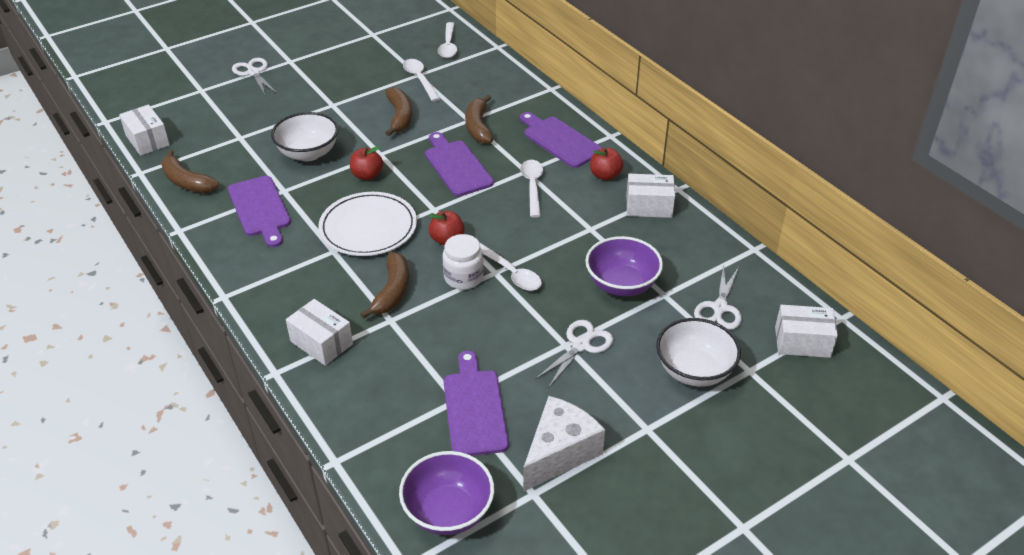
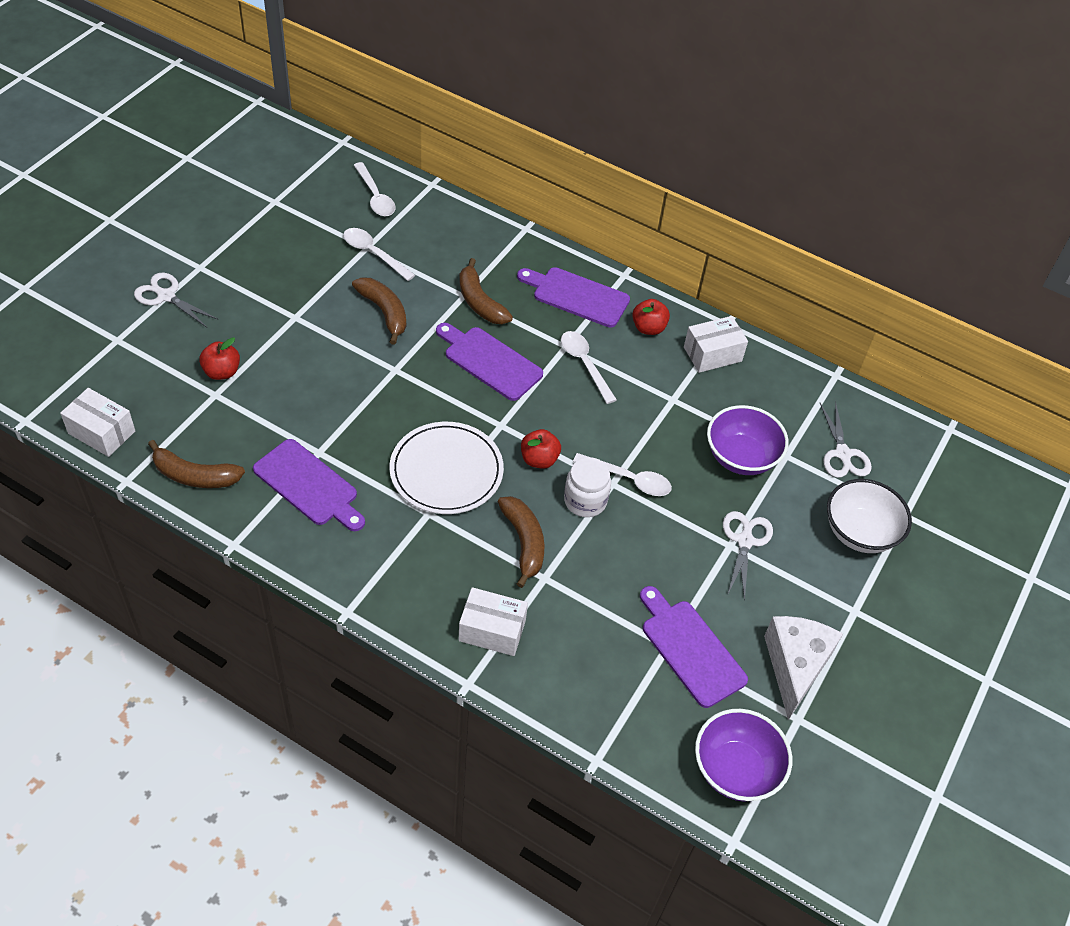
camera: 30 degrees left, 10 degrees up
white bowl [271,112,339,161] -> none
red apple [350,146,383,180] -> red apple moved to [199,337,240,380]
white box [775,305,838,358] -> none

